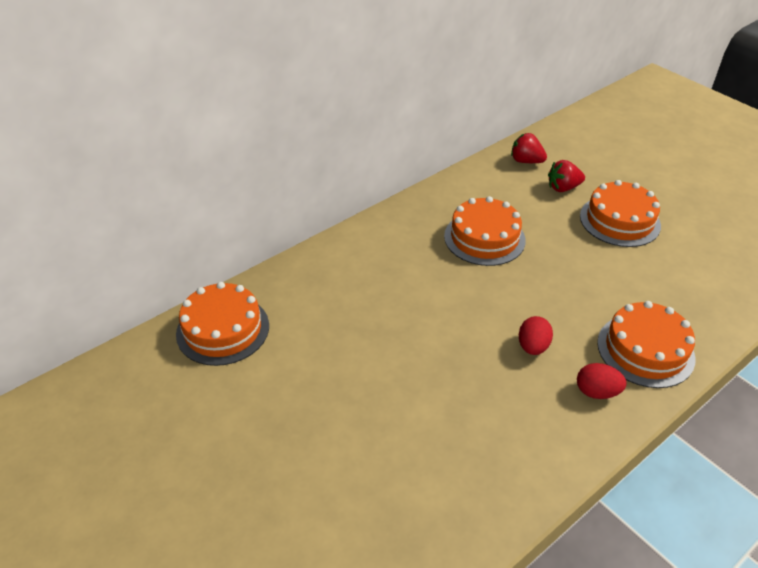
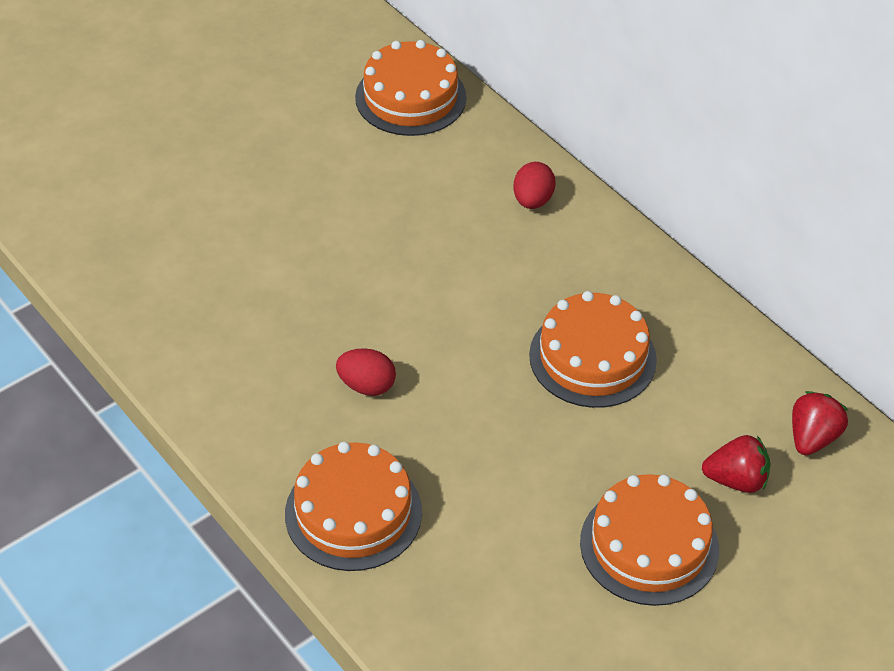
camera: 90 degrees right, 5 degrees up
red strawberry [548,160,585,192] -> red strawberry turned 105 degrees clockwise [702,435,770,493]
red egg [577,363,627,399] -> red egg moved to [513,162,556,209]

